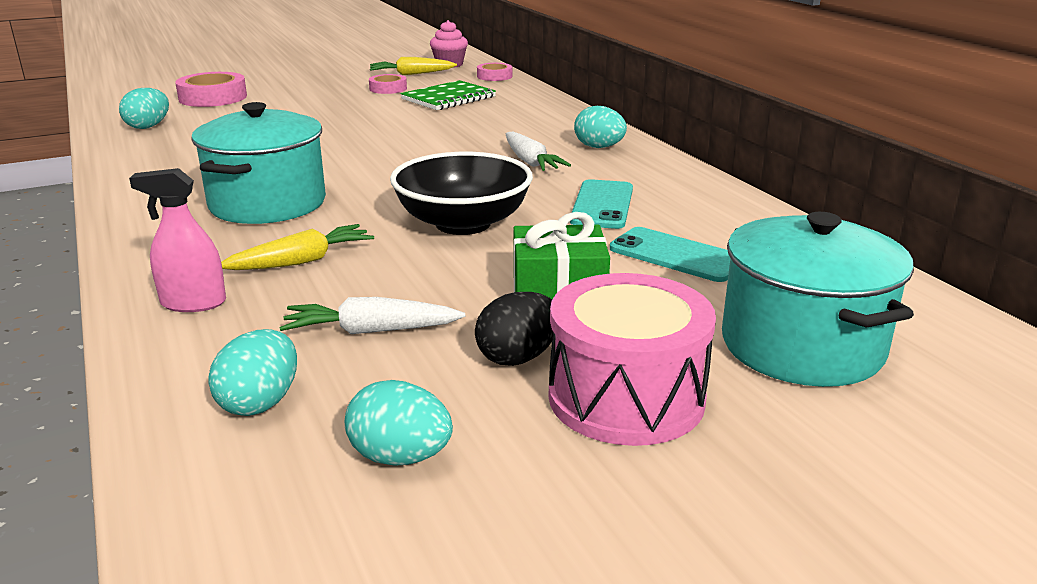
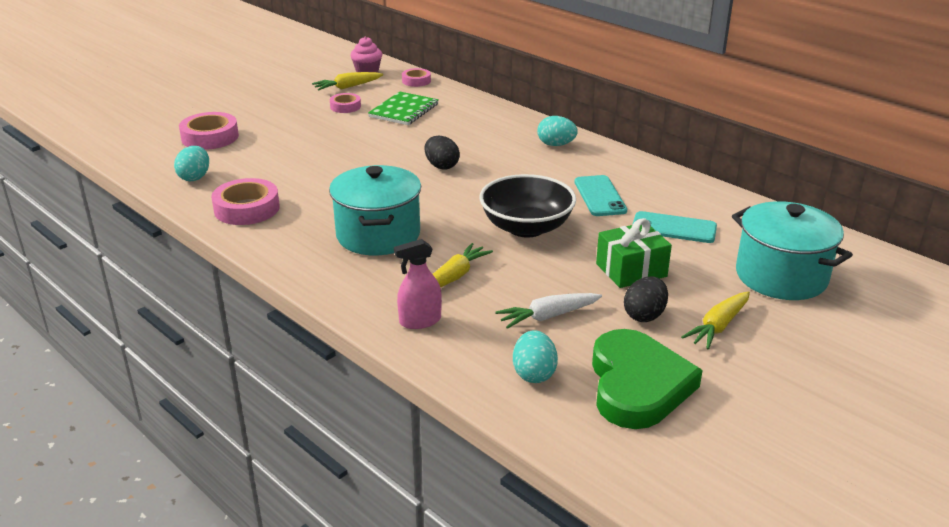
camera: 20 degrees left, 5 degrees up
turquoise egg [345,380,453,466] -> green heart [592,329,703,429]
white carrot [506,132,571,171] -> none
pink drum [549,273,716,446] -> yellow carrot [681,291,750,349]
none -> pink tape [211,178,280,225]
none -> black egg [424,135,460,170]

